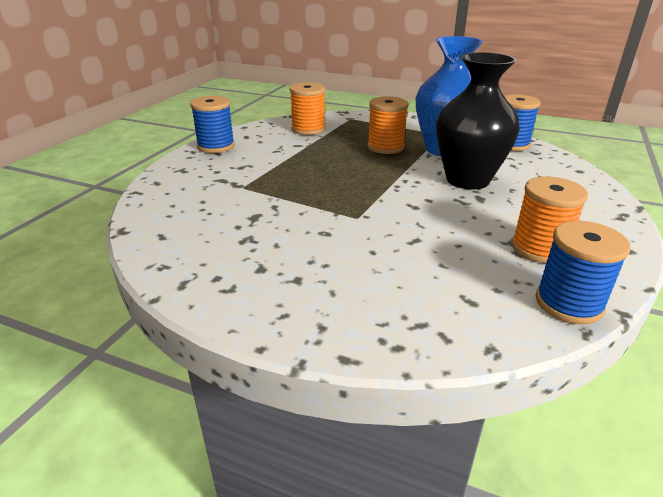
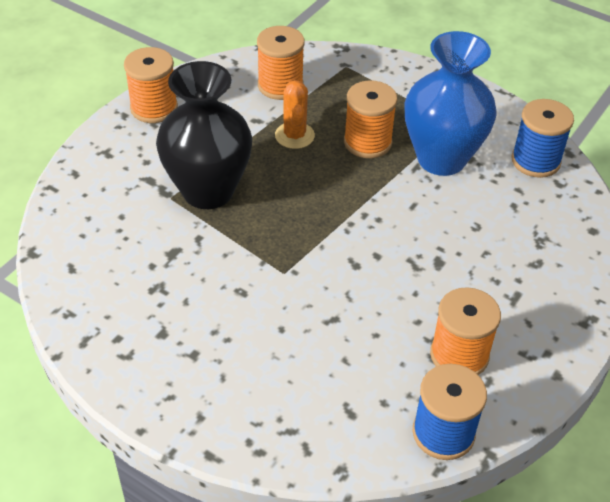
camera: 10 degrees right, 15 degrees up
blue spool [190,96,235,153] -> orange spool [124,47,178,123]
black vase [436,52,520,190] -> black vase moved to [156,61,252,209]
none -> orange cactus [275,80,315,149]

